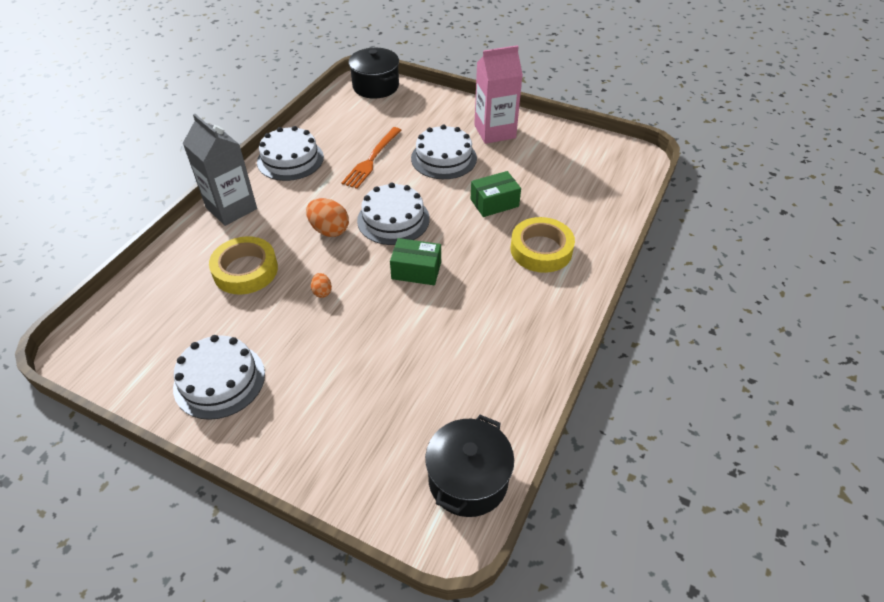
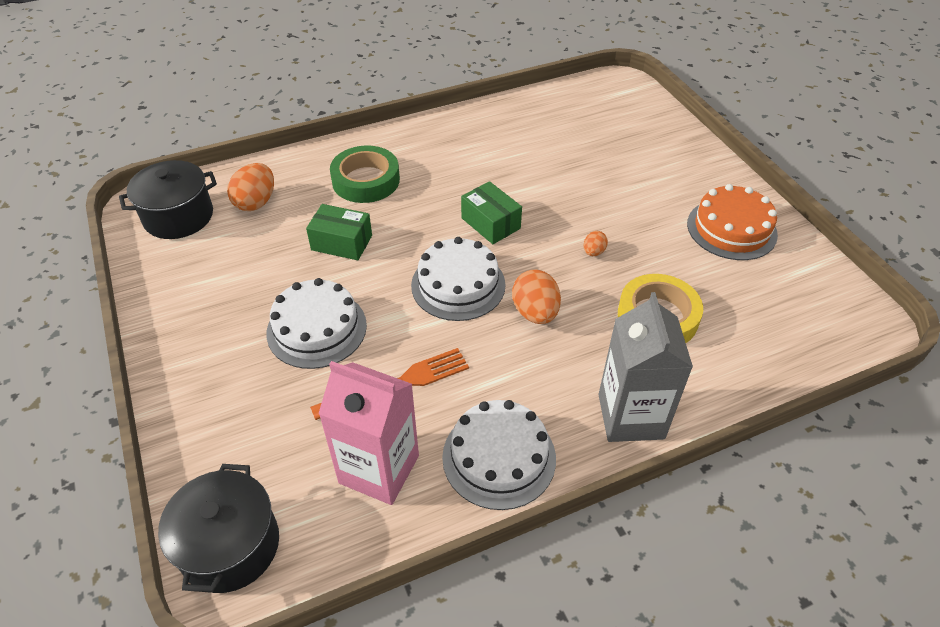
camera: 140 degrees left, 0 degrees up
white cake [173,335,265,420] -> orange cake [687,184,778,260]
black pot [425,415,514,517] -> black pot moved to [119,160,217,239]
pink carton [474,45,523,144] -> pink carton moved to [318,361,419,505]
yellow tape [511,217,575,273] -> green tape [330,146,400,203]
none -> orange egg [227,163,274,211]

